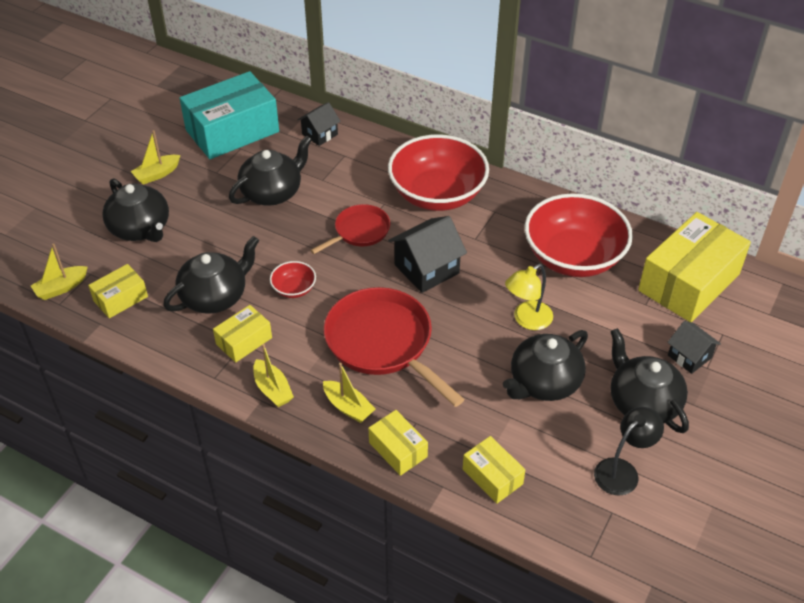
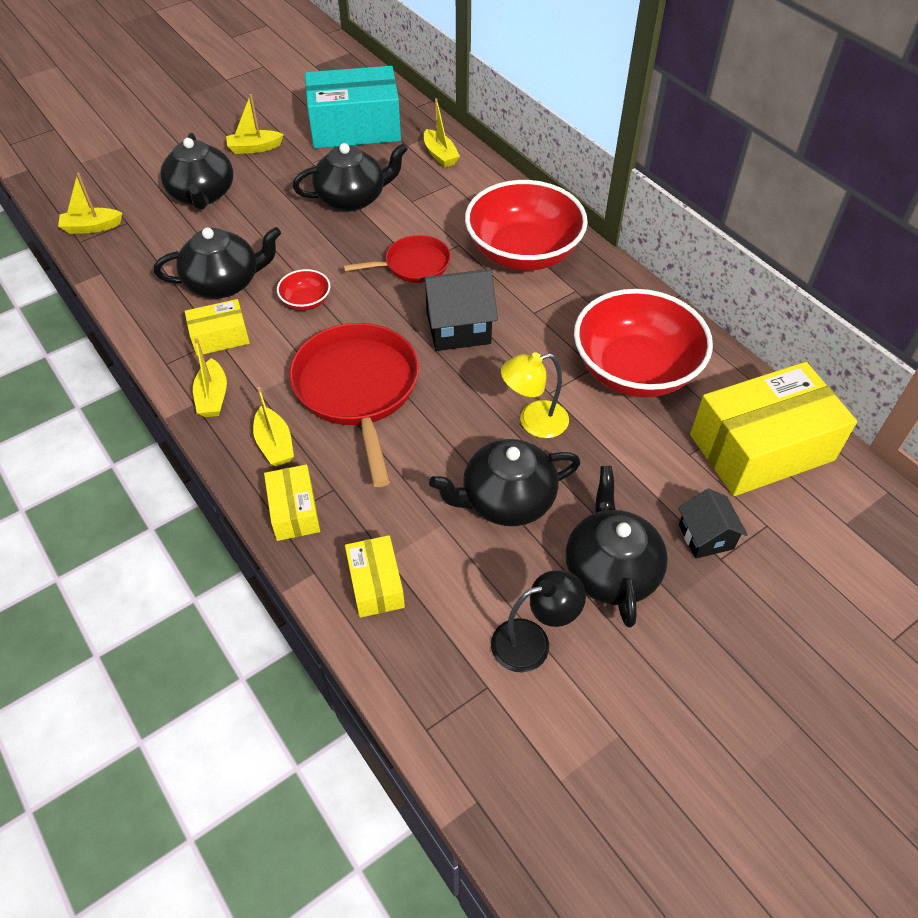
camera: 25 degrees right, 5 degrees up
yellow box [88,264,148,318] -> none
black house [297,102,341,146] -> yellow boat [424,98,460,167]

